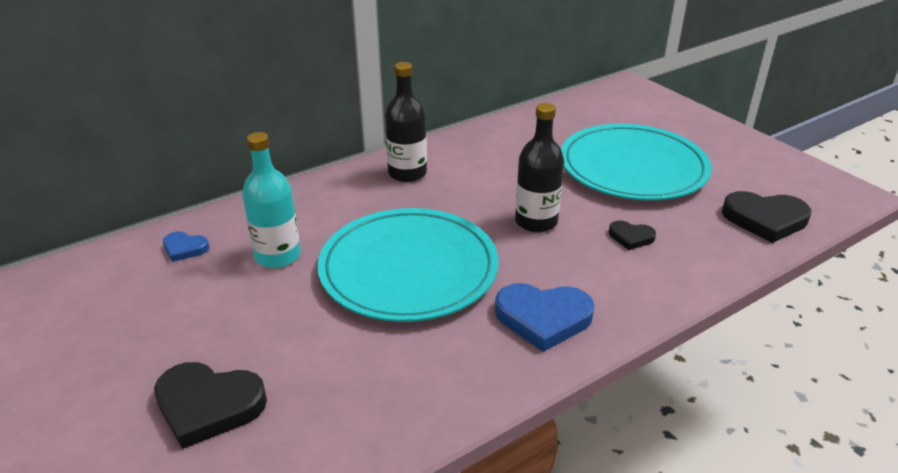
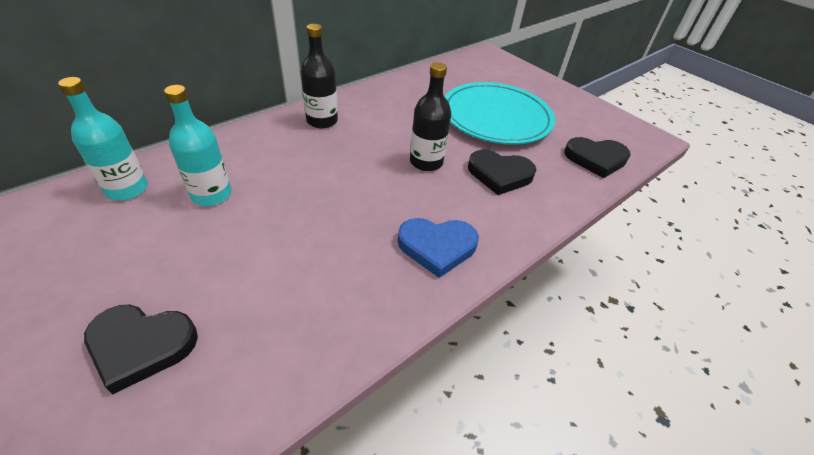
camera: 10 degrees left, 10 degrees up
blue heart [163,231,209,262] -> turquoise bottle [58,77,148,200]
turquoise plate [317,208,499,322] -> none
black heart [609,221,656,250] -> black heart [468,150,536,195], size x1.86

